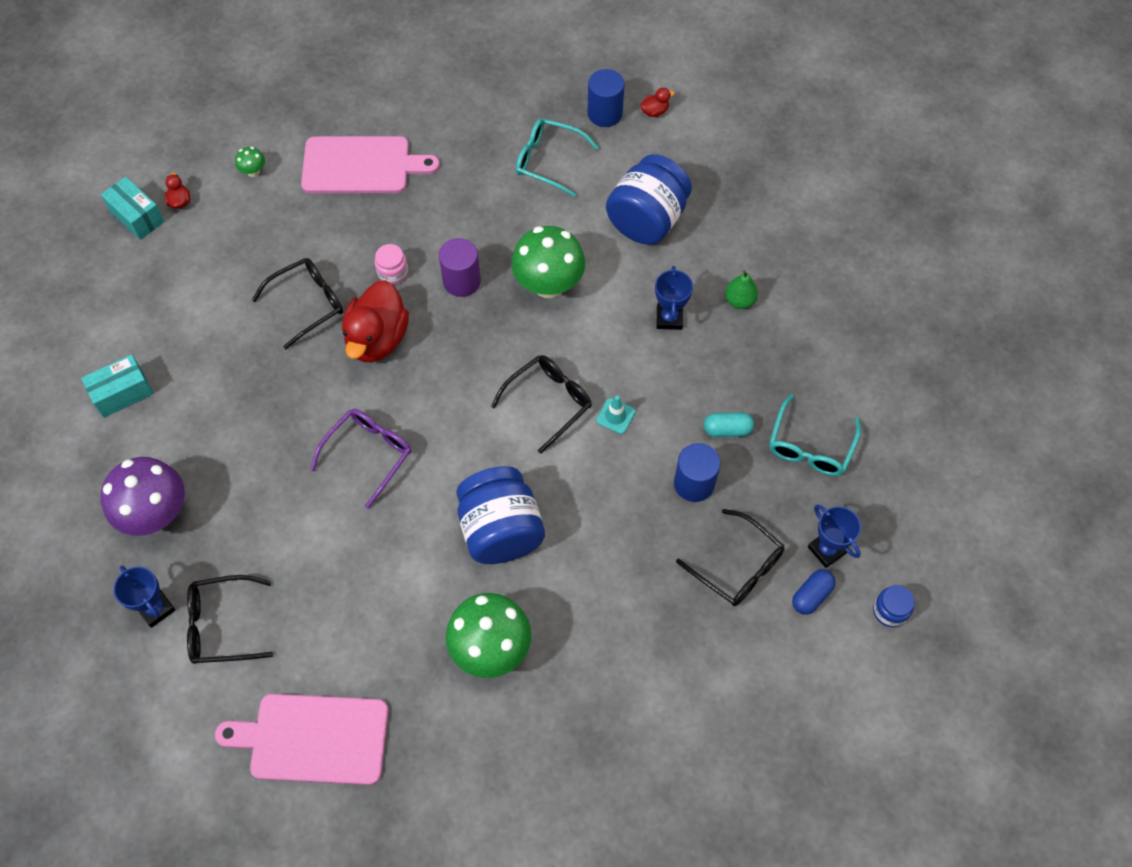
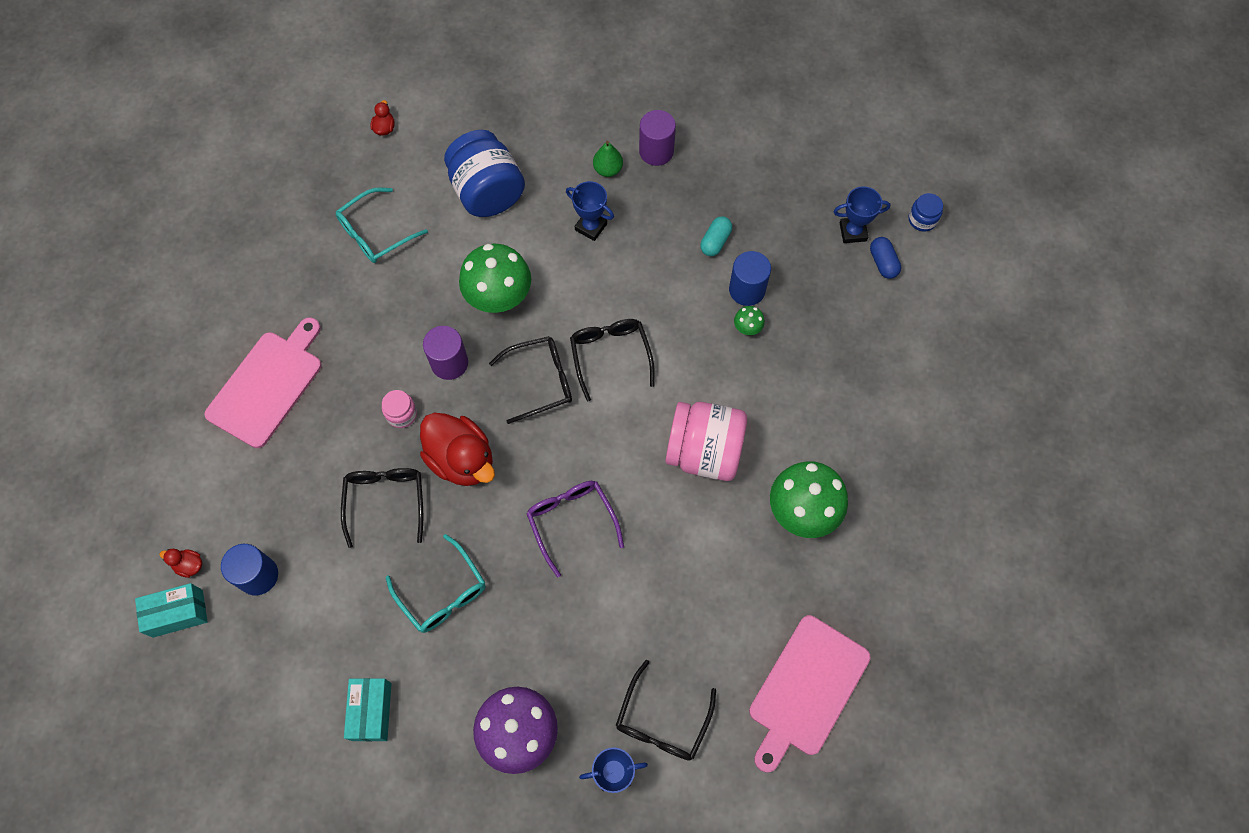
camera: 60 degrees left, 5 degrees up
green mushroom [235,147,265,177] -> green mushroom moved to [734,306,765,335]
blue jar [456,466,545,564] -> pink jar [665,402,747,481]
blue cylinder [588,69,625,127] -> blue cylinder moved to [221,544,278,595]
turquoise traffic cone [596,396,635,434] -> none
black glasses [676,509,785,606] -> black glasses moved to [489,336,572,424]
turquoise glasses [769,394,861,476] -> turquoise glasses moved to [386,534,486,633]
none -> purple cylinder [639,110,676,166]

